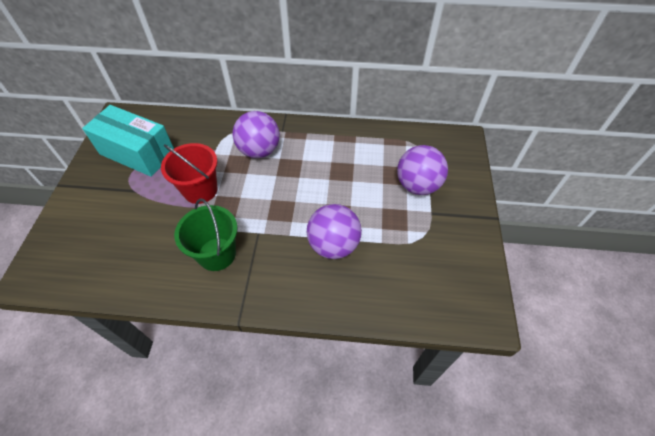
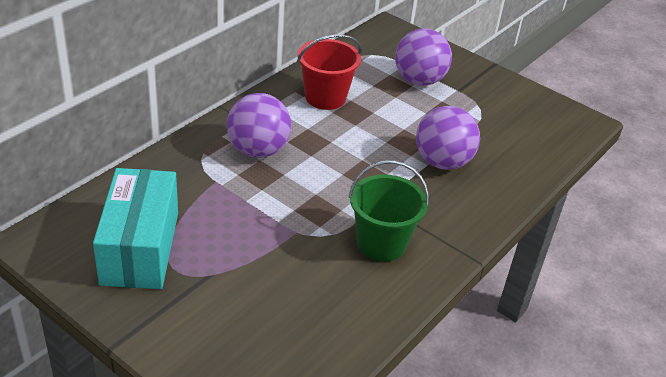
camera: 60 degrees left, 15 degrees down
turquoise box [82,105,174,177] -> turquoise box turned 60 degrees counterclockwise [93,168,178,289]
red bucket [161,143,217,204] -> red bucket moved to [297,34,362,110]

